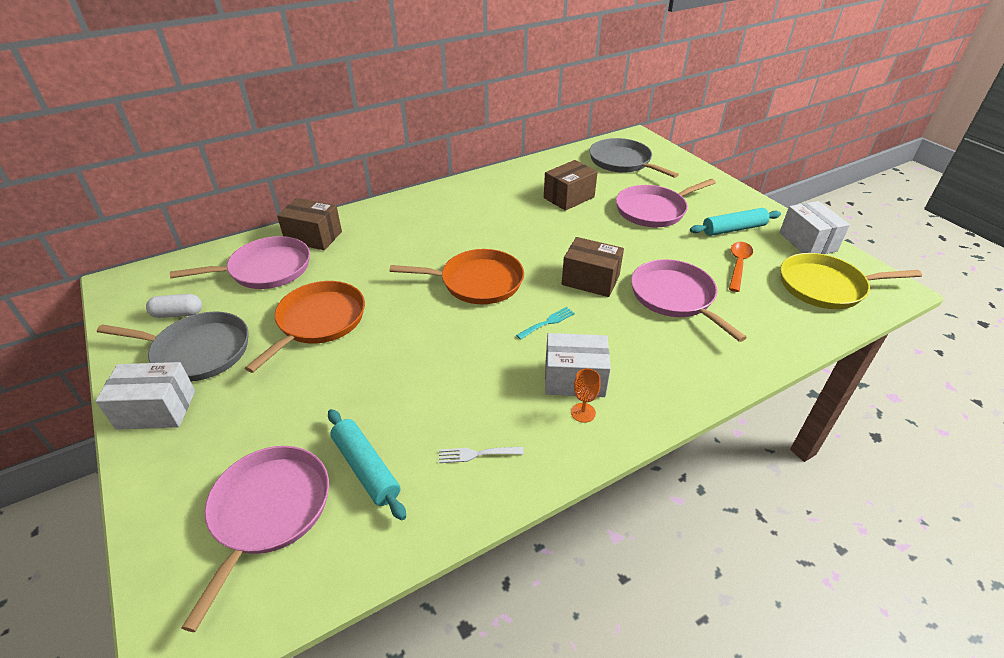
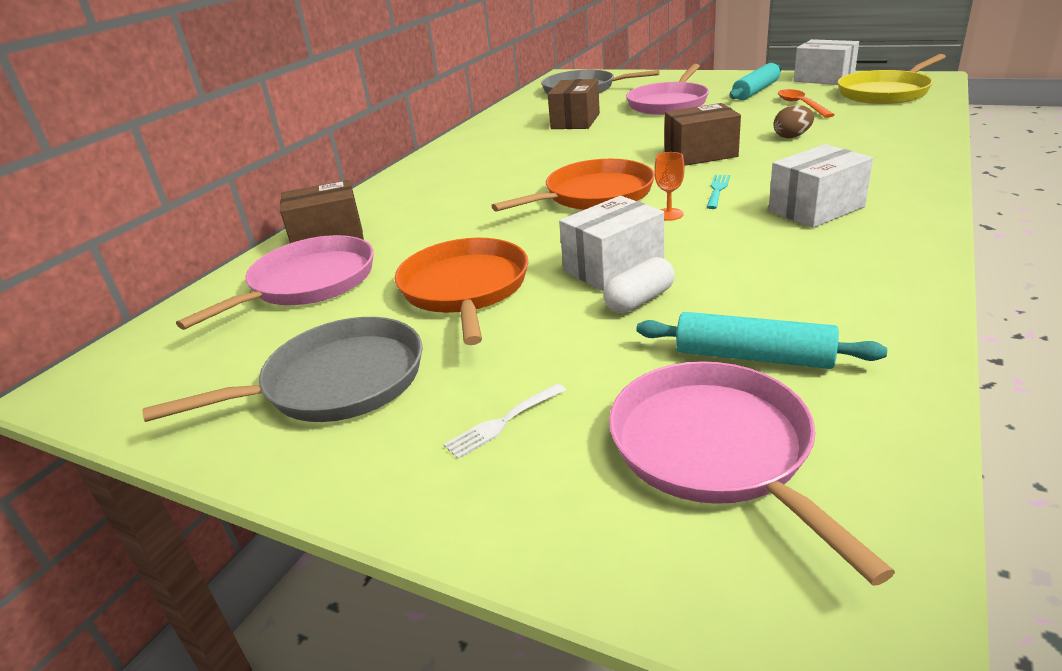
camera: 30 degrees left, 10 degrees down
white box [96,362,195,430] -> white box moved to [559,196,664,291]
white capsule [146,294,202,318] -> white capsule moved to [603,257,675,313]
white fork [439,447,524,463] -> white fork moved to [443,383,566,459]
orange goblet [571,369,601,423] -> orange goblet moved to [654,152,684,221]
pink pan [631,259,747,342] -> brown egg [774,105,814,138]

